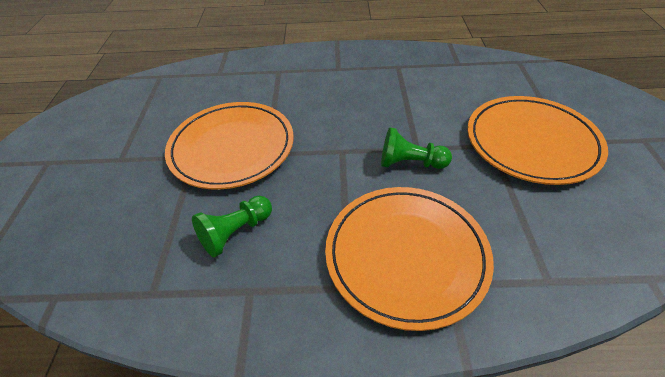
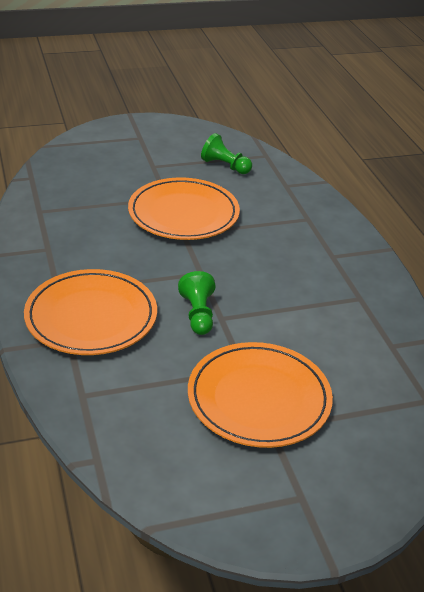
camera: 70 degrees right, 10 degrees down
green pawn [192,196,272,257] -> green pawn moved to [201,133,252,174]

